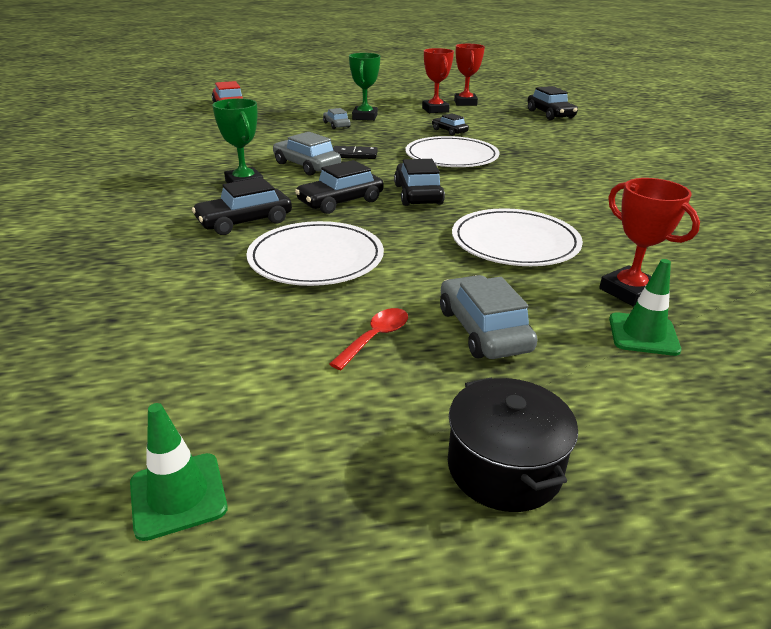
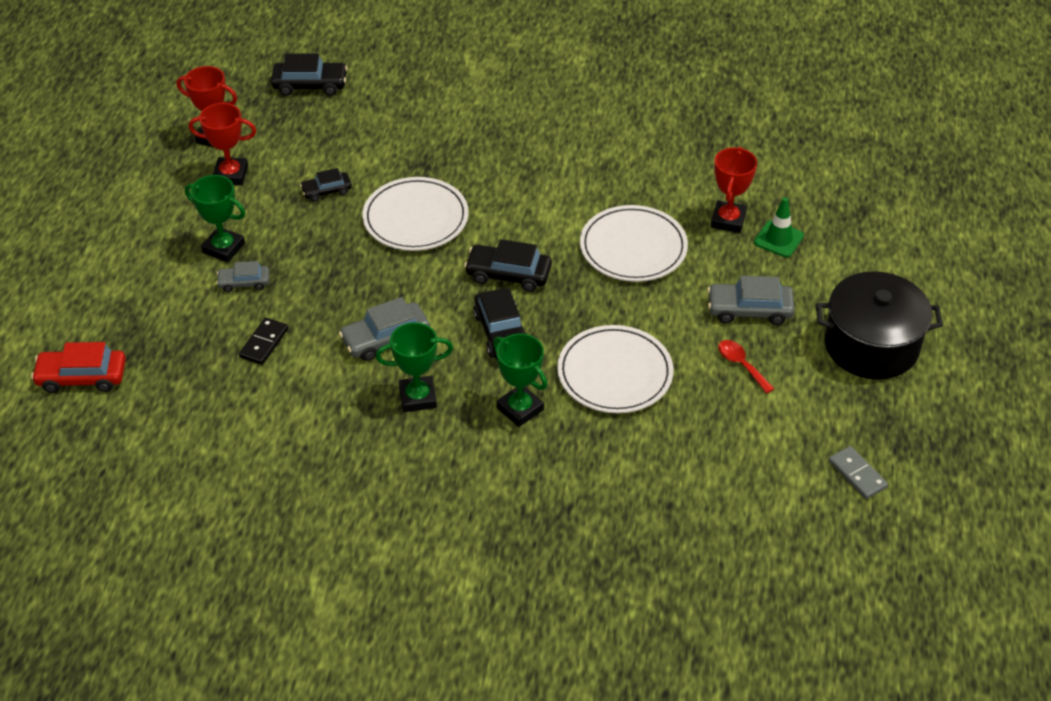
camera: 70 degrees left, 15 degrees up
green traffic cone [130,403,228,541] -> grey domino [829,446,888,499]
black car [192,177,292,235] -> green trophy [493,334,548,427]
black domino [333,146,378,159] -> black domino moved to [239,318,288,365]
black pot [448,377,578,512] -> black pot [816,271,943,380], size x1.59
red trophy [599,178,700,307] -> red trophy turned 60 degrees counterclockwise [711,147,757,233]

